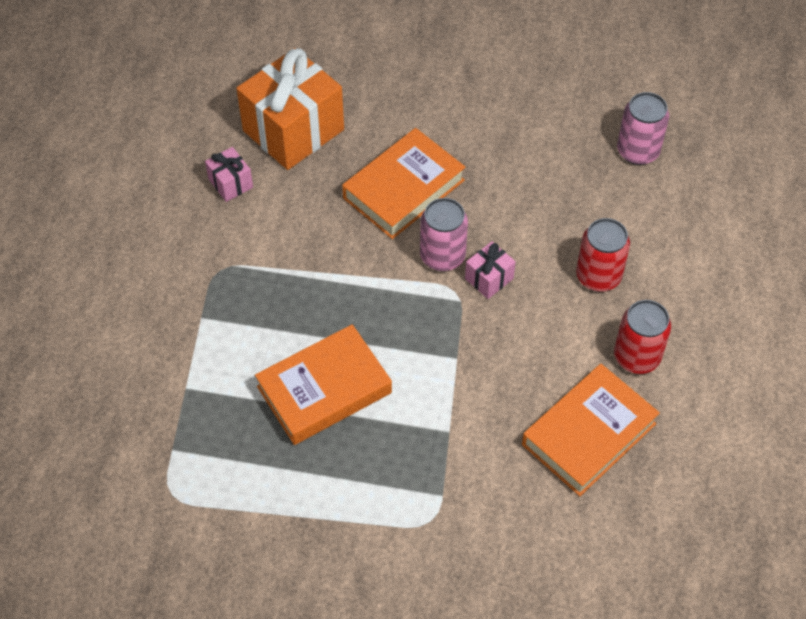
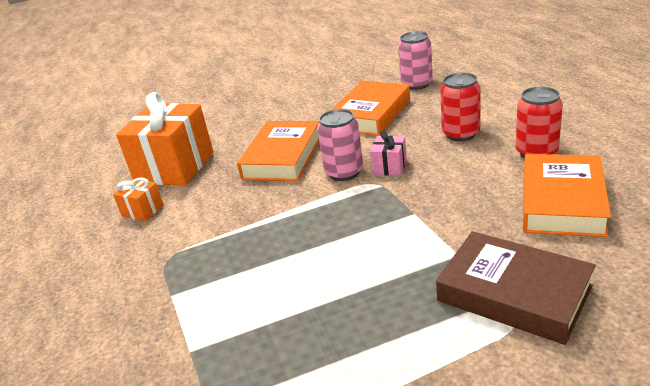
camera: 25 degrees left, 25 degrees down
pink gift [205,147,253,202] -> orange gift [113,177,164,221]
orange book [255,324,392,445] -> orange book moved to [331,81,410,136]
none -> brown book [436,231,596,345]

